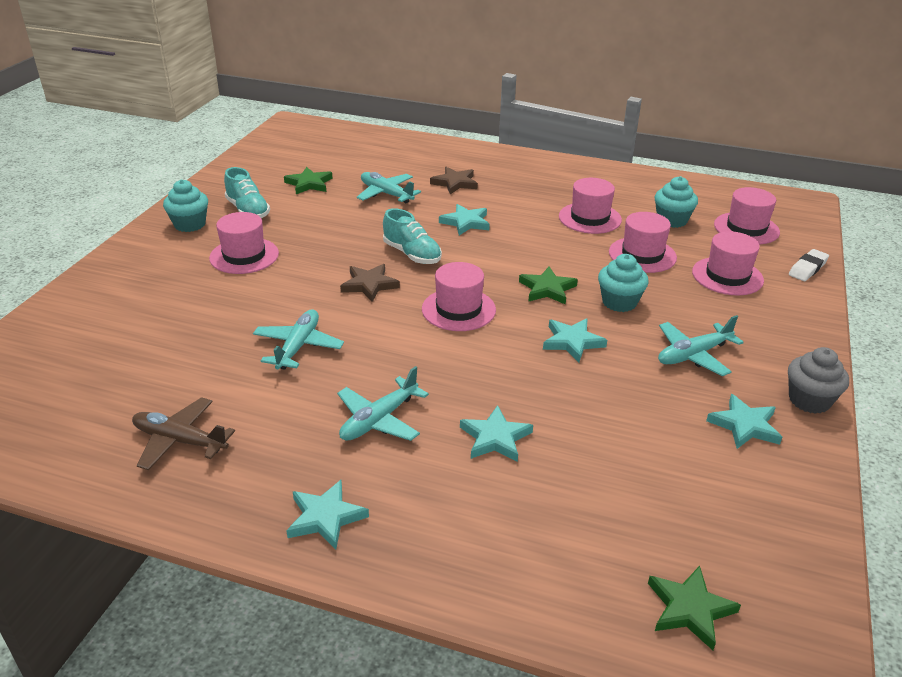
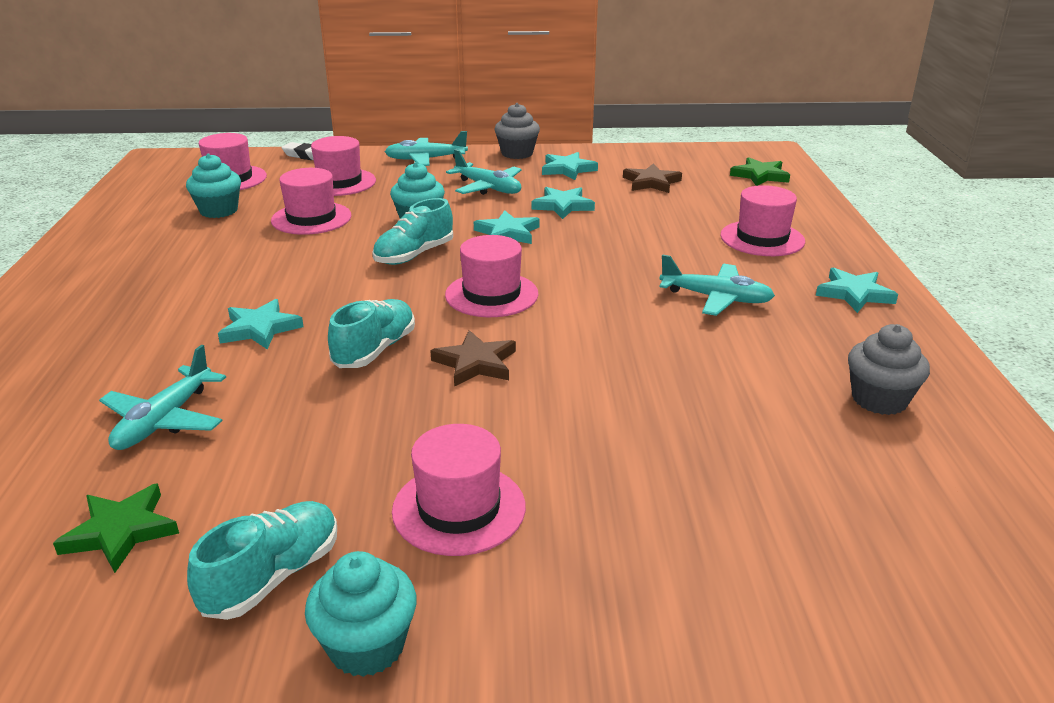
camera: 110 degrees left, 5 degrees down
brown plane [132,397,235,470] -> grey cupcake [848,324,930,415]
turquoise plane [253,309,344,370] -> turquoise plane moved to [385,131,468,166]
brown star [430,167,478,194] -> brown star moved to [623,163,682,193]
turquoise star [460,405,533,462] -> turquoise star moved to [531,187,595,219]
green star [519,267,578,305] -> turquoise shoe [372,198,453,265]
pink hat [559,178,622,234] -> pink hat moved to [720,185,805,256]

